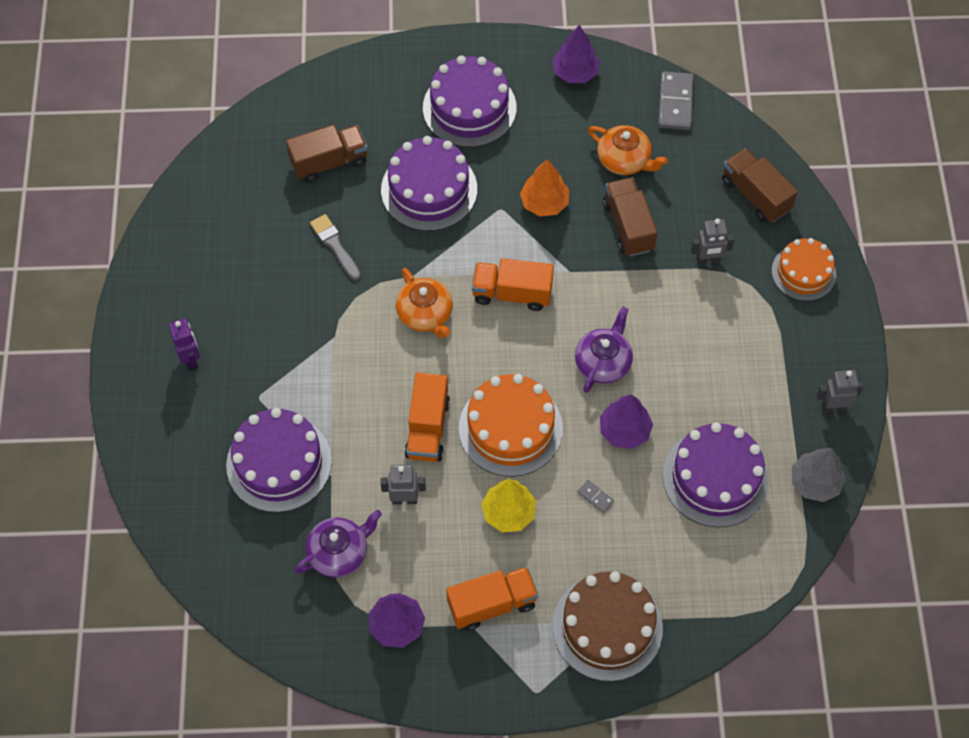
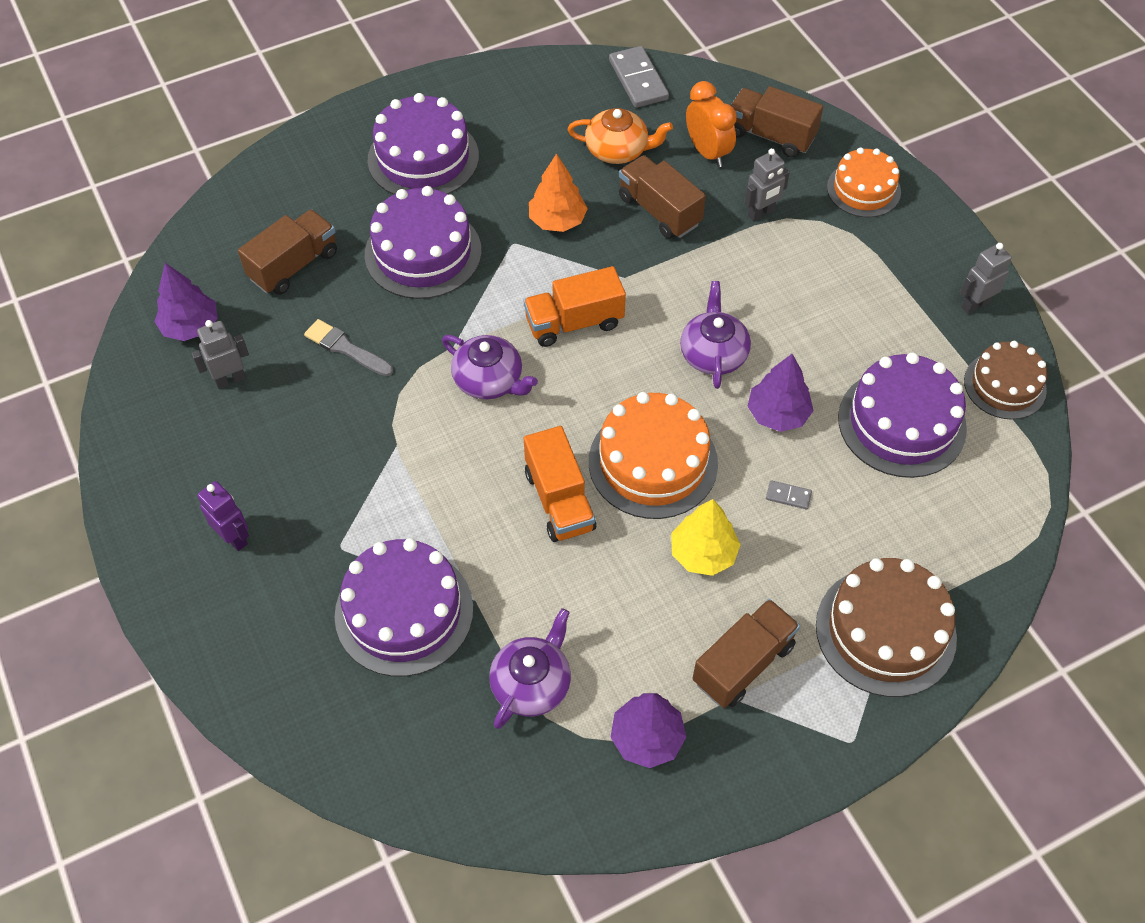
camera: 25 degrees left, 5 degrees down
grey robot [380,465,426,504] -> grey robot moved to [191,320,249,389]
orange teapot [396,268,453,338] -> purple teapot [442,335,538,399]
orange truck [446,567,538,631] -> brown truck [692,599,800,708]
purple tree [552,25,600,83] -> purple tree moved to [154,263,218,341]
grey tree [792,448,846,502] -> brown cake [964,341,1047,420]
none -> orange clock [686,81,737,167]

